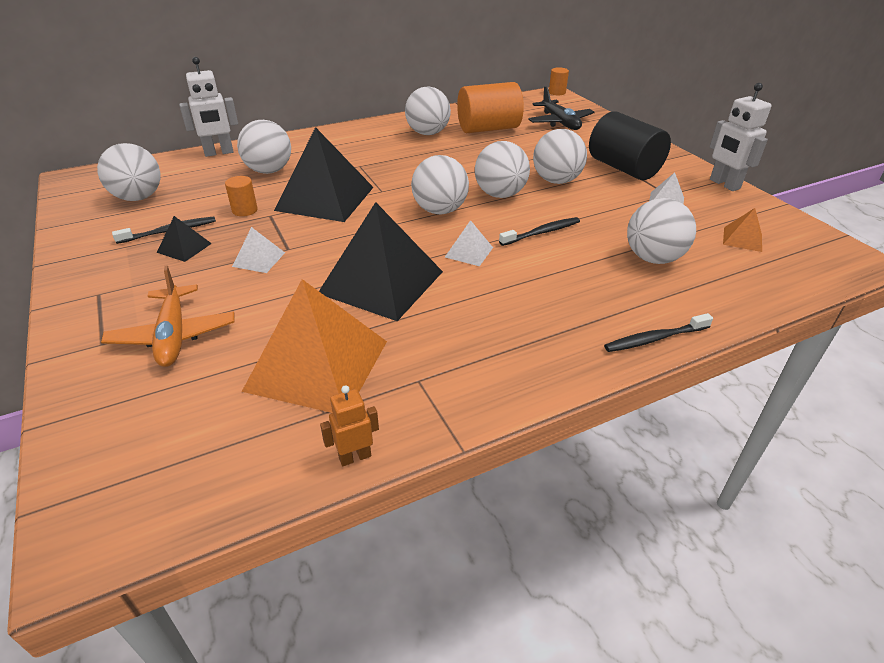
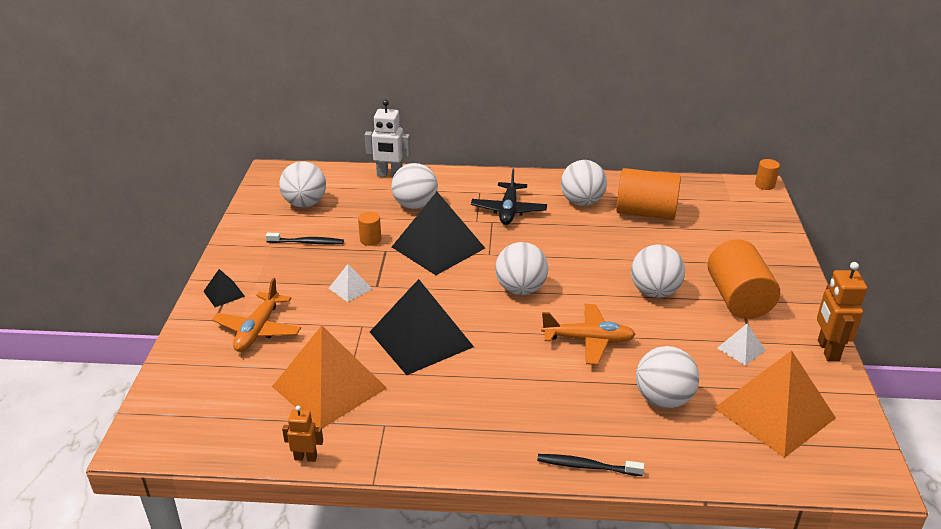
camera: 30 degrees right, 5 degrees down
black pyramid [157,216,212,262] -> black pyramid moved to [203,269,245,307]
white pyramid [445,220,493,266] -> none
white ball [475,141,530,198] -> none
black toothbrush [499,217,580,246] -> orange plane [541,304,636,365]
black plane [528,86,595,130] -> black plane moved to [471,169,547,225]
black cylinder [589,111,671,180] -> orange cylinder [707,239,780,319]
white robot [710,83,772,191] -> orange robot [817,262,867,361]
orange pyramid [723,208,762,252] -> orange pyramid [714,350,836,458], size x2.27

